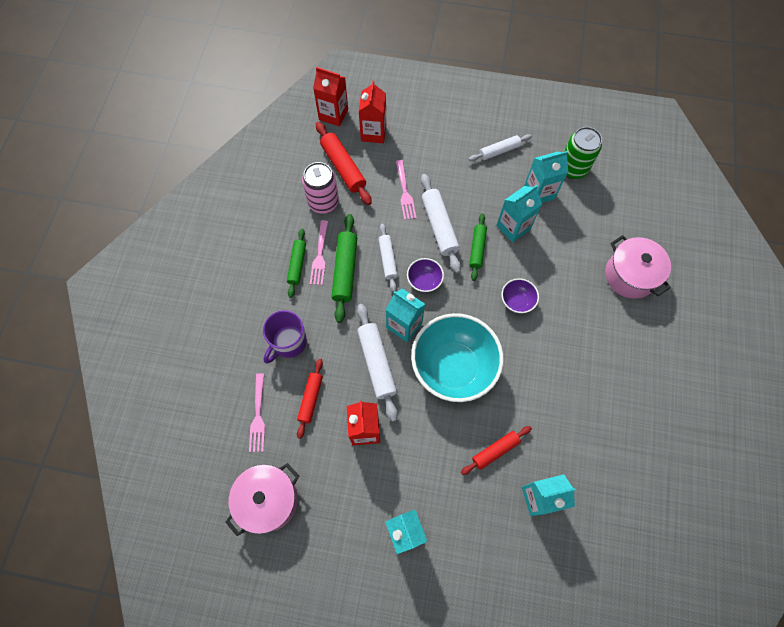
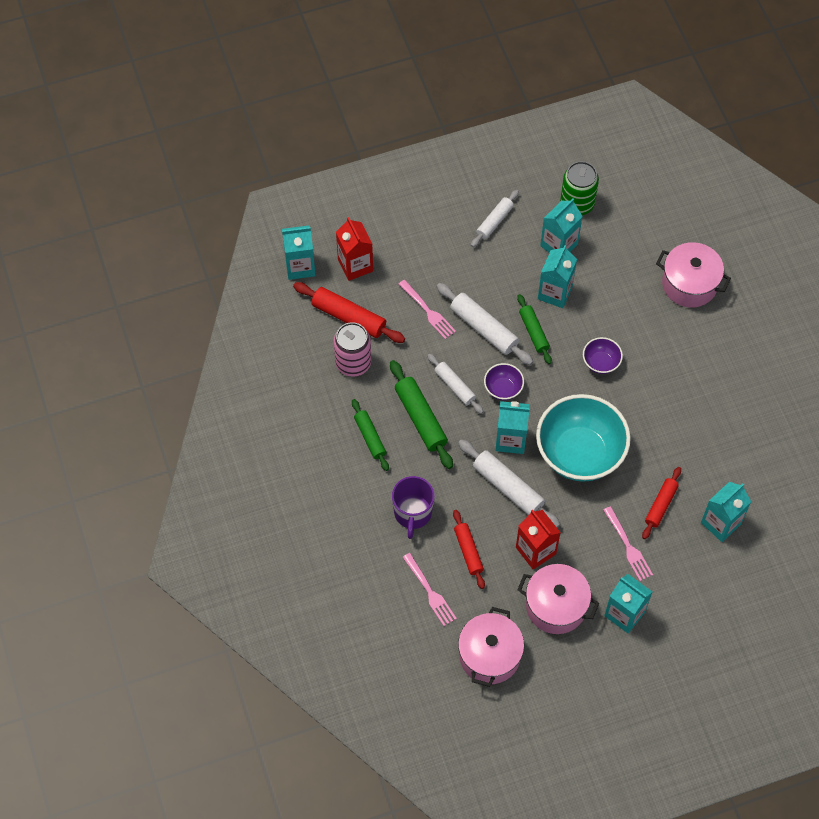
camera: 30 degrees left, 5 degrees down
pink fork [310,220,328,285] -> pink fork moved to [603,506,653,581]
red carton [313,67,348,127] -> turquoise carton [282,225,316,280]
none -> pink pot [517,564,599,634]

